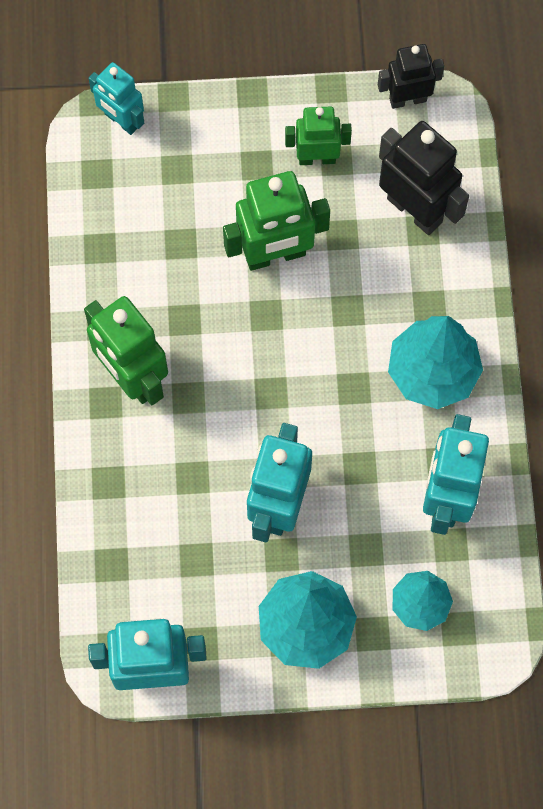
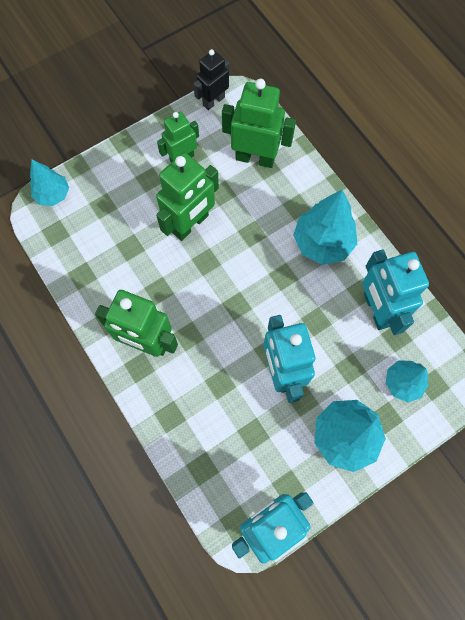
camera: 30 degrees left, 0 degrees up
turquoise robot [89,62,144,135] -> turquoise tree [30,160,69,206]
black robot [379,121,469,235] -> green robot [222,79,296,168]

